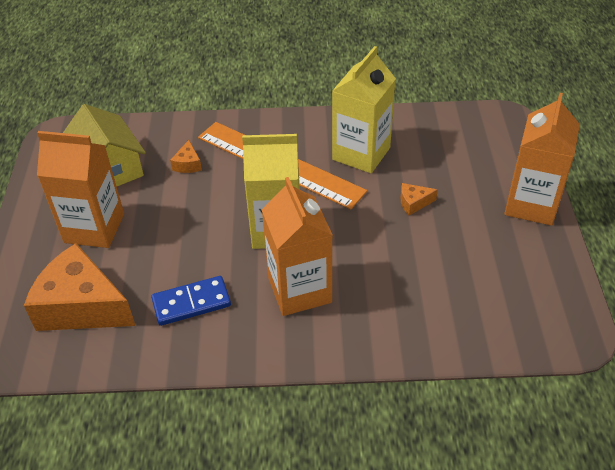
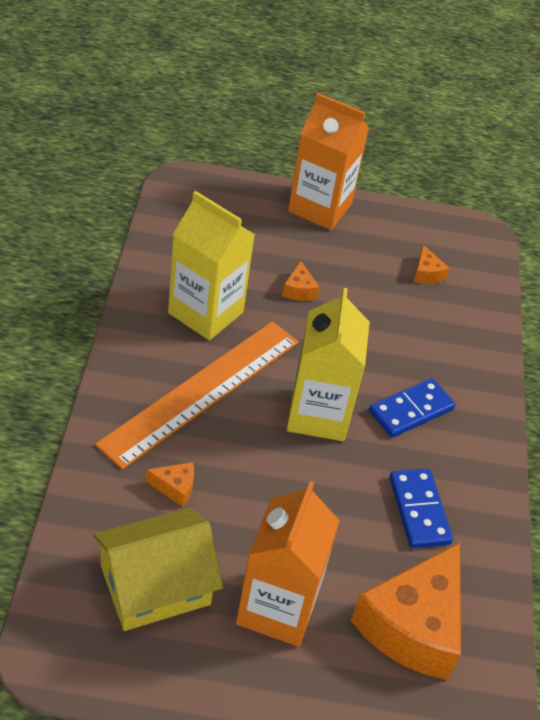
camera: 90 degrees left, 0 degrees up
orange carton [262,177,333,316] -> blue domino [369,378,455,438]
none -> orange cheese [414,245,449,284]

